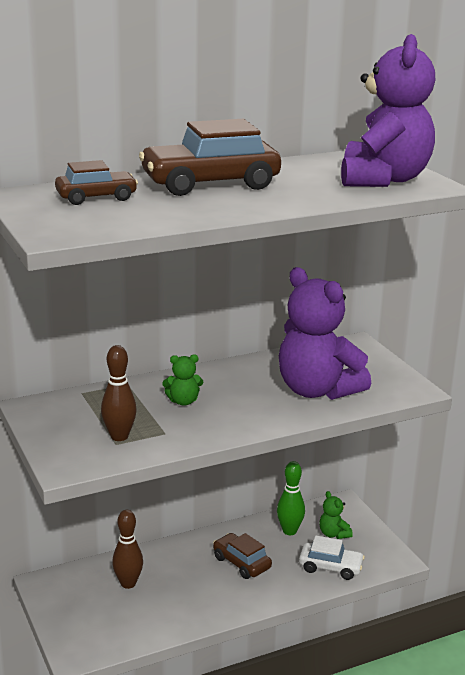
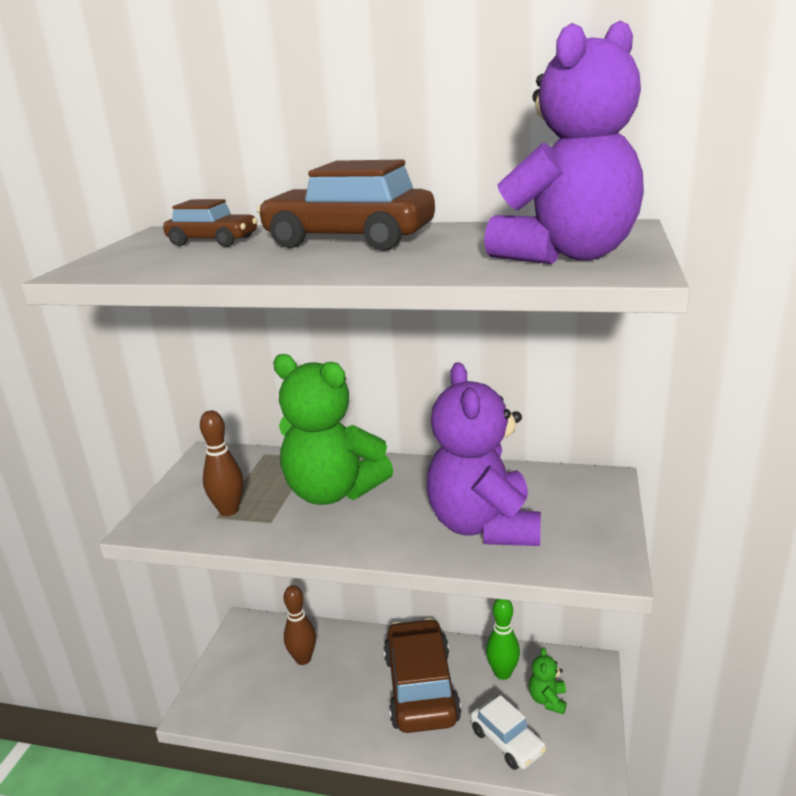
camera: 40 degrees right, 0 degrees up
green teddy bear [162,354,203,406] -> green teddy bear [273,354,393,505], size x2.40
brown car [213,533,272,579] -> brown car [384,618,461,733], size x1.79

